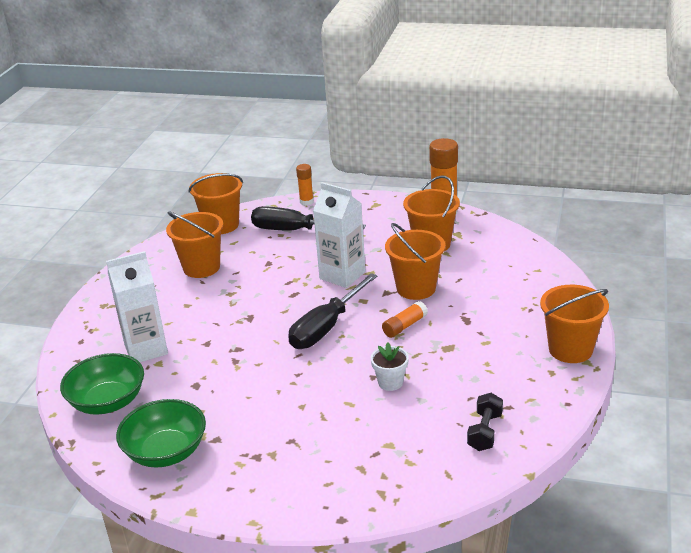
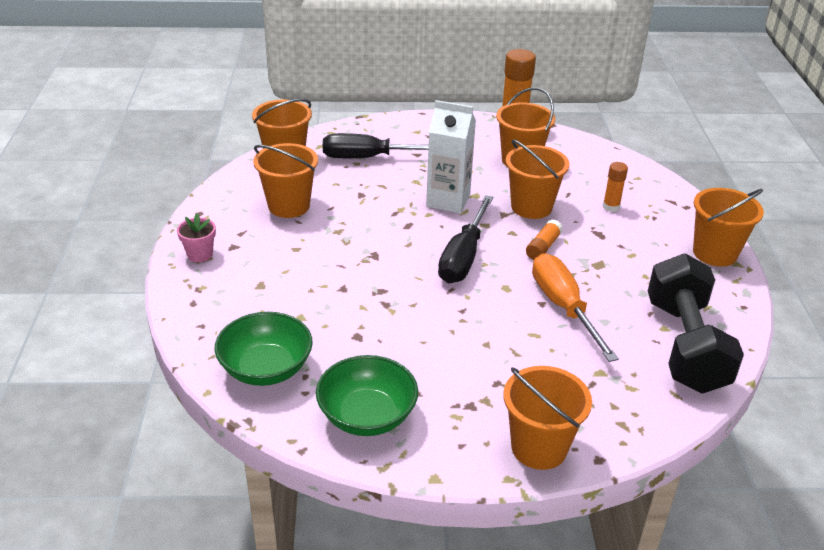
camera: 20 degrees left, 5 degrees up
white carton [106,251,168,362] -> none
orange glue stick [296,164,314,206] -> orange glue stick moved to [603,162,628,212]
white flower pot [371,342,409,391] -> orange screwdriver [532,253,619,362]
black dumbbell [467,393,503,451] -> black dumbbell [648,253,744,394], size x2.27
none -> pink flower pot [177,213,216,262]
none -> orange bucket [503,366,592,470]

